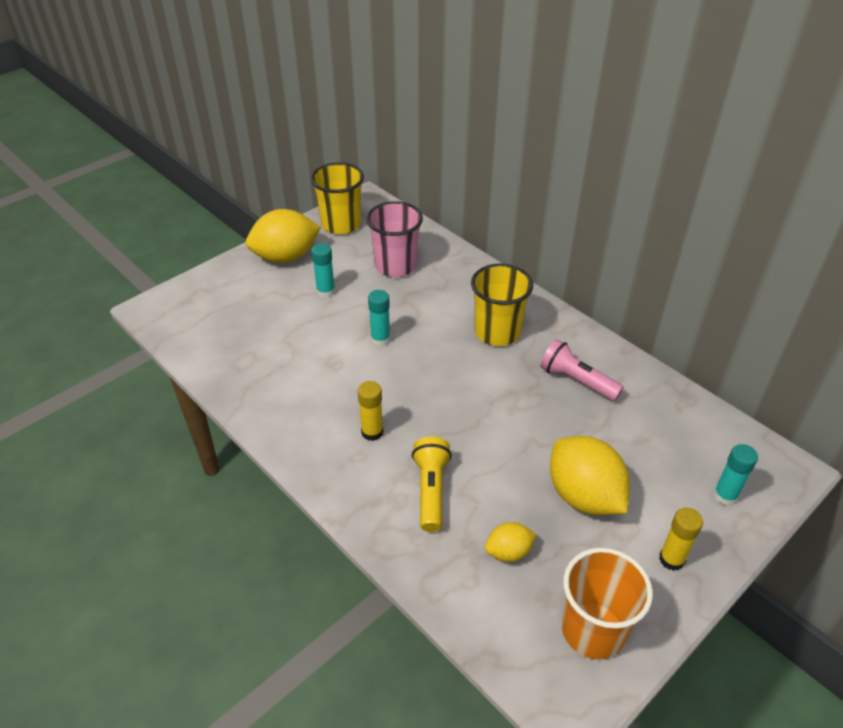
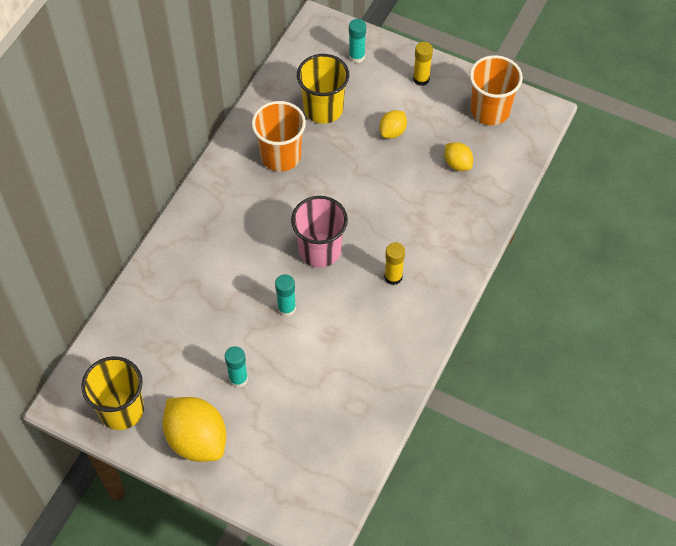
camera: 110 degrees left, 15 degrees up
pink cup [366,201,423,277] -> pink cup moved to [291,196,348,268]
yellow flashlight [412,437,452,532] -> none
yellow cup [471,264,533,346] -> yellow cup moved to [297,54,349,124]
pink flashlight [540,339,624,401] -> orange cup [252,101,306,172]
yellow lemon [550,436,630,515] -> yellow lemon [379,110,407,138], size x0.51

